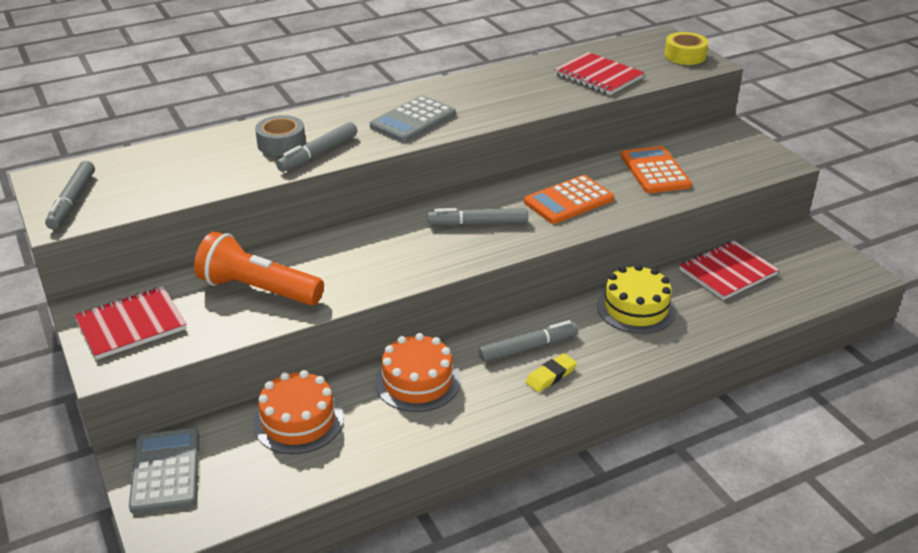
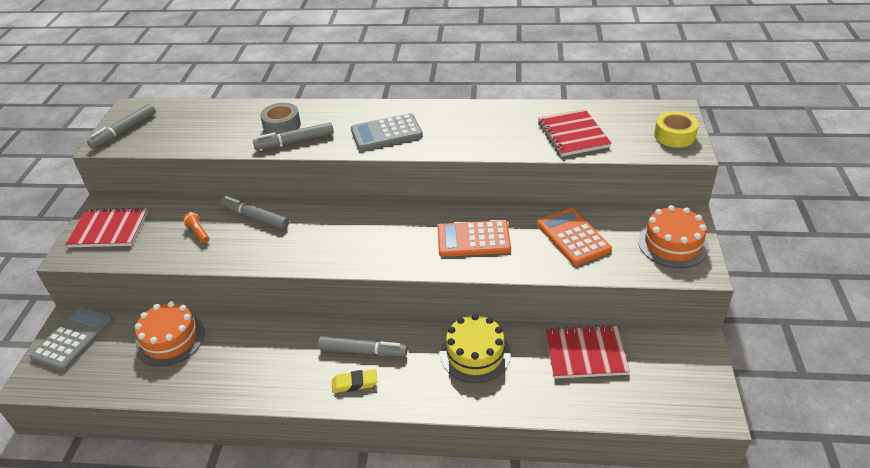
camera: 35 degrees right, 5 degrees up
orange flashlight [194,231,324,306] -> orange flashlight [183,212,209,243], size x0.41
orange cake [375,333,460,412] -> orange cake moved to [638,205,709,268]
grey marker [428,208,528,226] -> grey marker moved to [220,196,289,229]
orange calculator [621,146,692,193] -> orange calculator turned 45 degrees counterclockwise [537,208,612,266]

